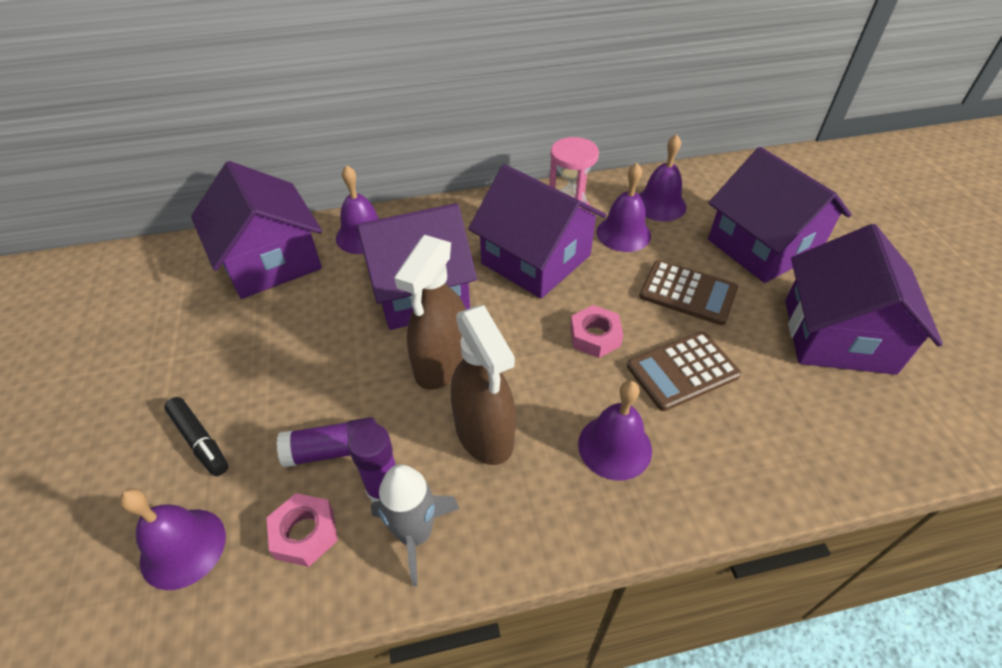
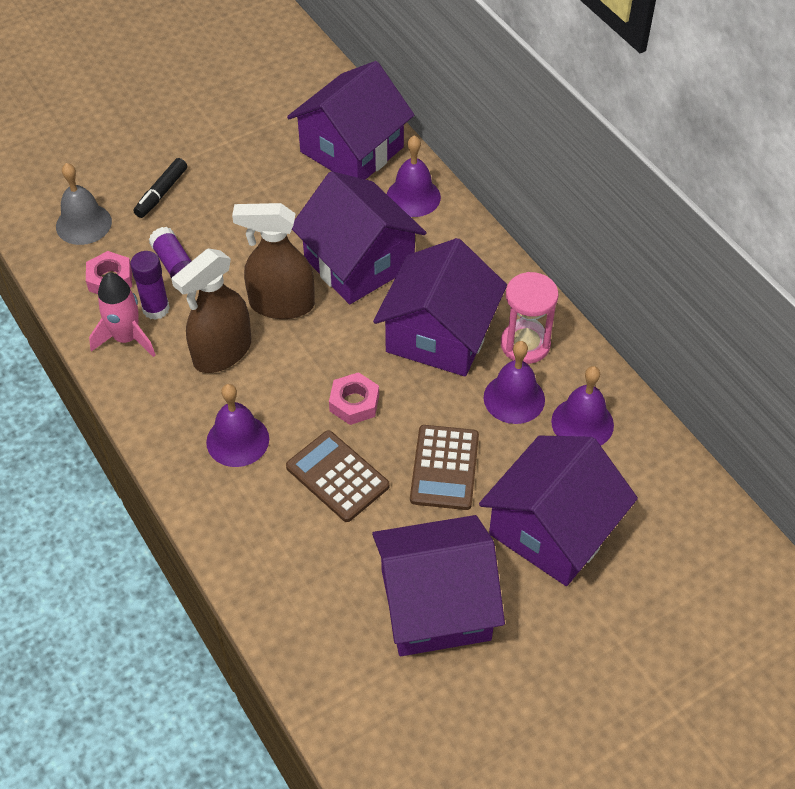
camera: 70 degrees right, 5 degrees up
purple bell [120,488,226,590] -> grey bell [56,163,112,245]
grey rocket [371,464,460,587] -> pink rocket [89,273,156,357]

